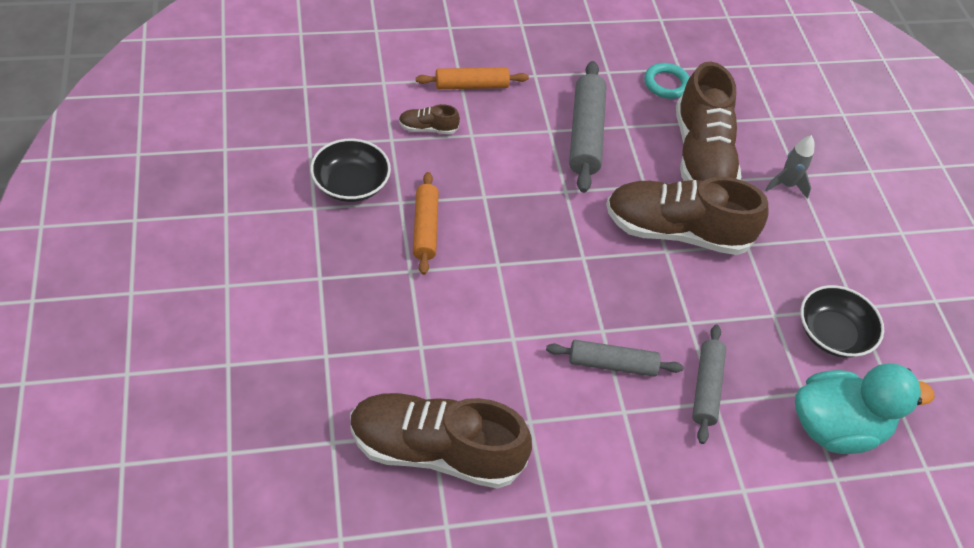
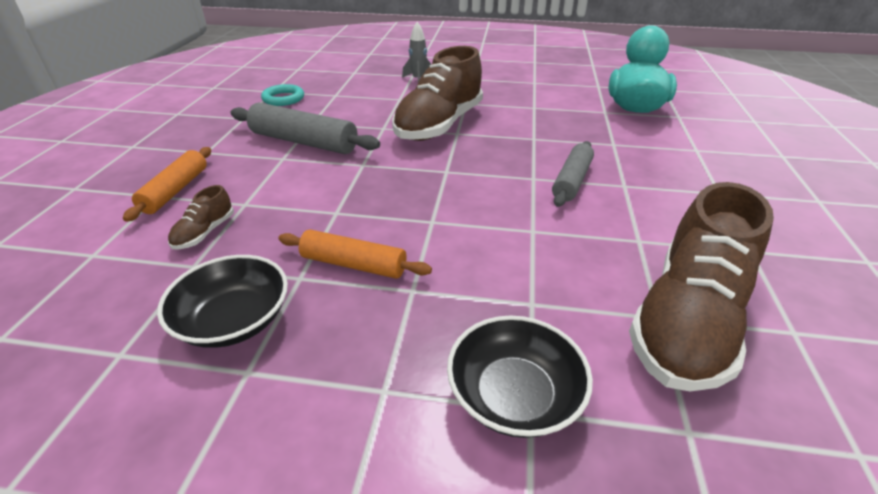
camera: 65 degrees left, 15 degrees down
brown shoe [676,62,742,181] -> none
grey rolling pin [692,325,726,444] -> none
black bowl [800,285,884,358] -> black bowl moved to [447,315,593,438]

